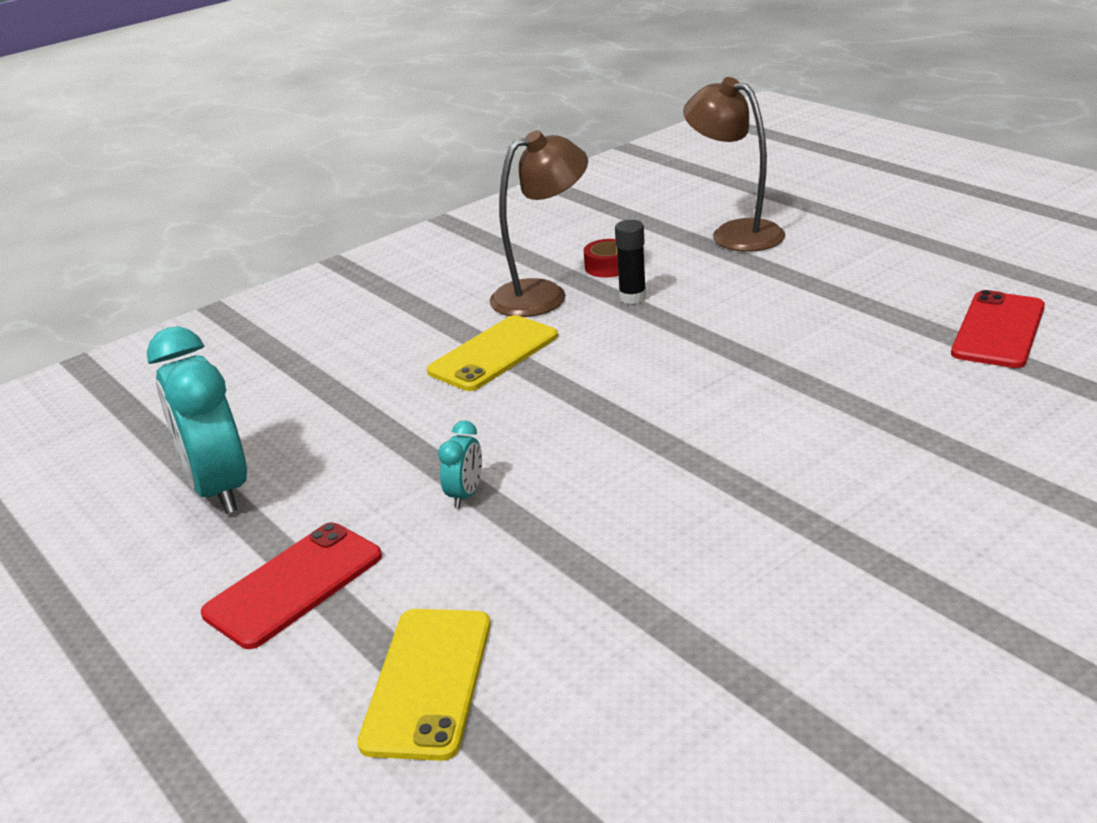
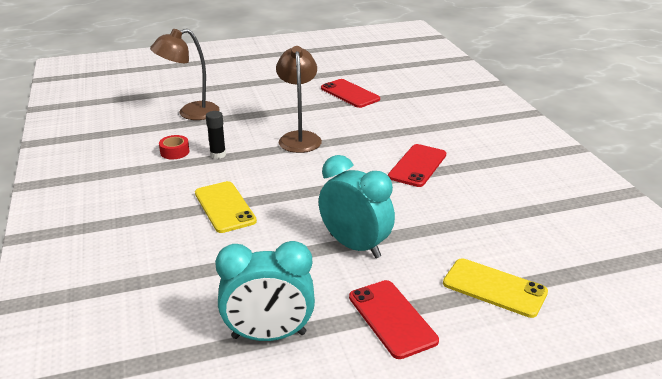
camera: 70 degrees left, 0 degrees up
turquoise clock [438,420,482,508] -> turquoise clock [319,155,395,258], size x2.26
brown lamp [489,130,588,317] -> brown lamp moved to [276,46,322,153]
none -> red phone [388,144,446,187]

